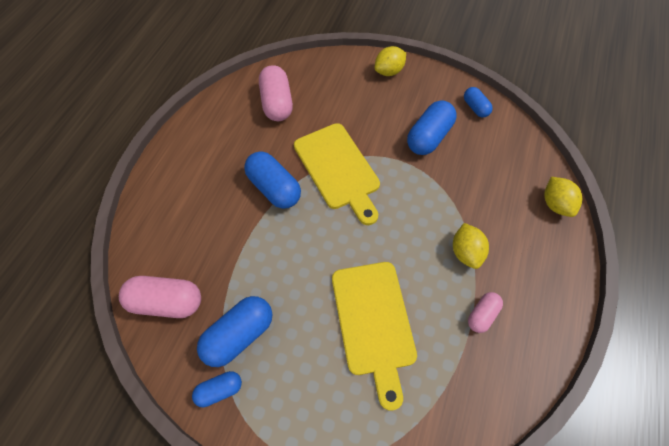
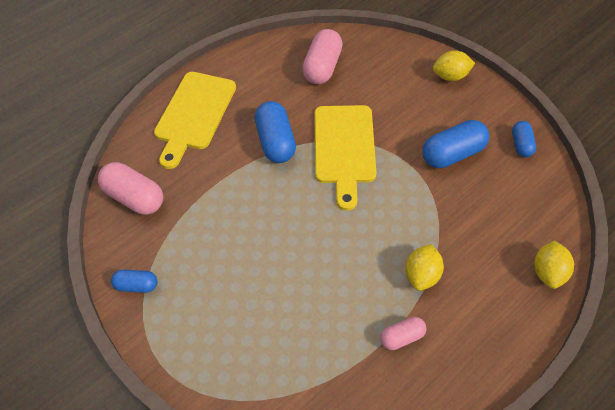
camera: 30 degrees right, 5 degrees down
blue capsule [197,296,272,367] -> none
yellow cutting board [332,262,417,410] -> yellow cutting board moved to [154,72,236,169]

